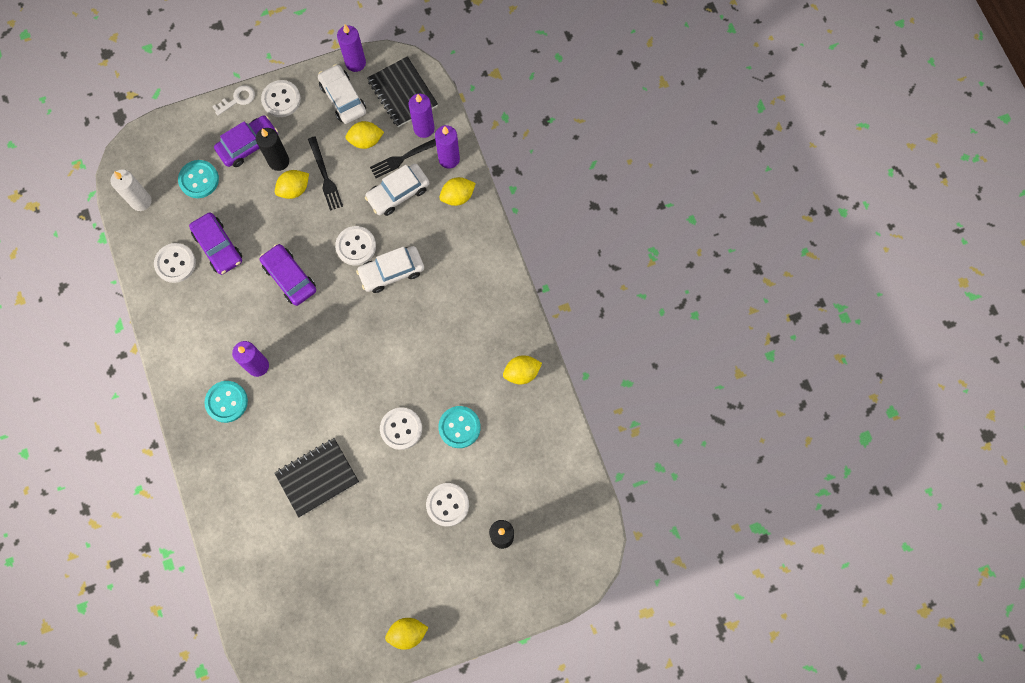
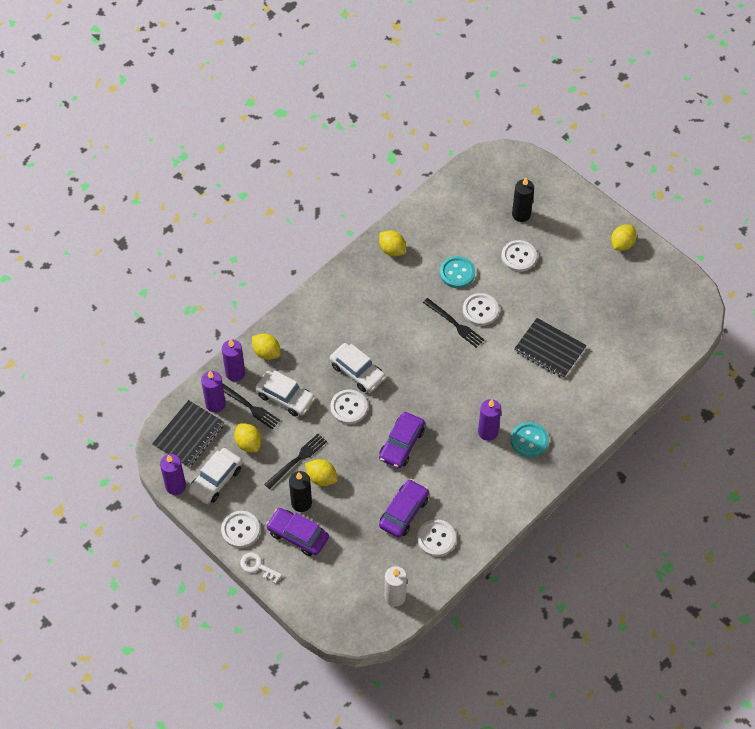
camera: 115 degrees left, 15 degrees down
turquoise button [178,160,219,198] -> none
yellow lemon [385,618,429,650] -> yellow lemon turned 75 degrees clockwise [611,224,637,251]
none -> black fork [423,298,485,348]

